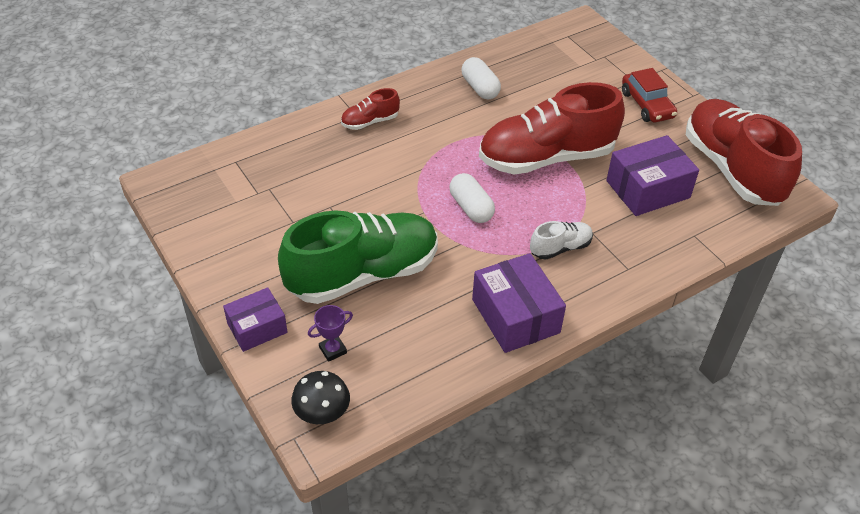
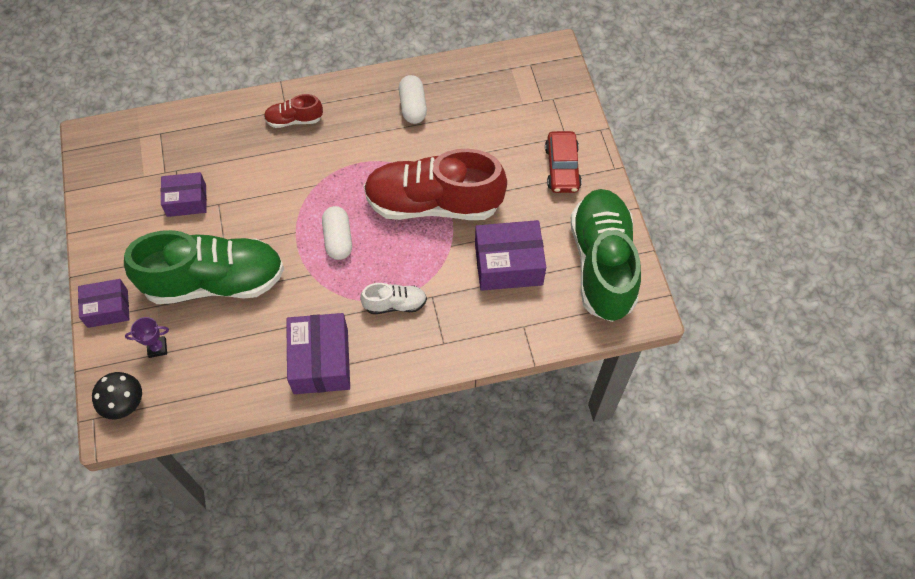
camera: 20 degrees right, 15 degrees up
red shoe [686,99,802,206] -> green shoe [571,189,641,322]
none -> purple box [161,172,207,217]

